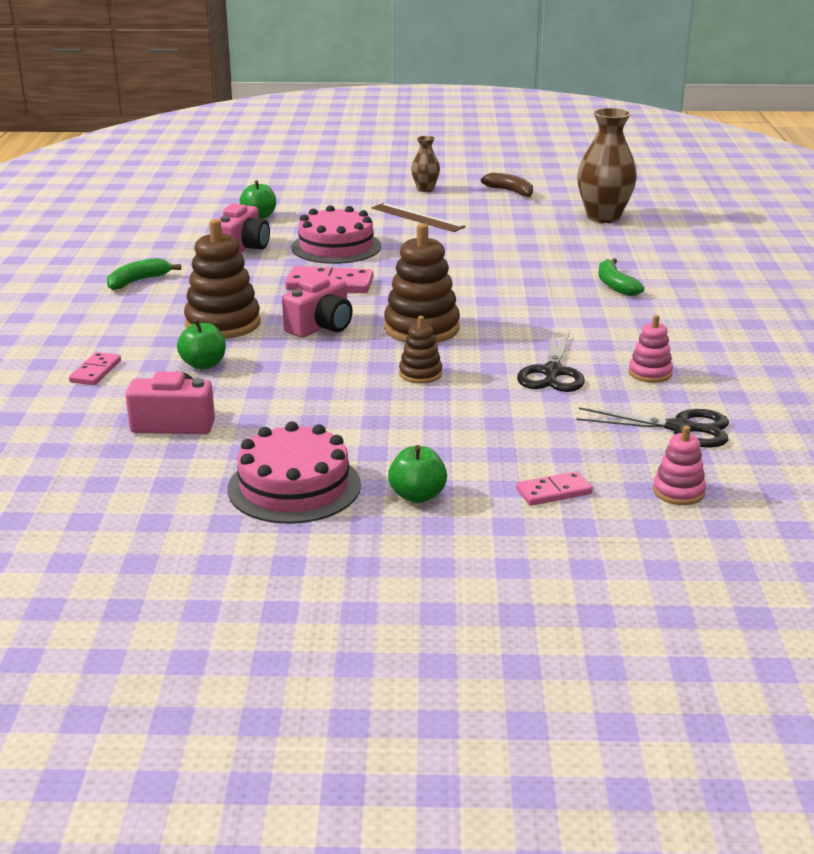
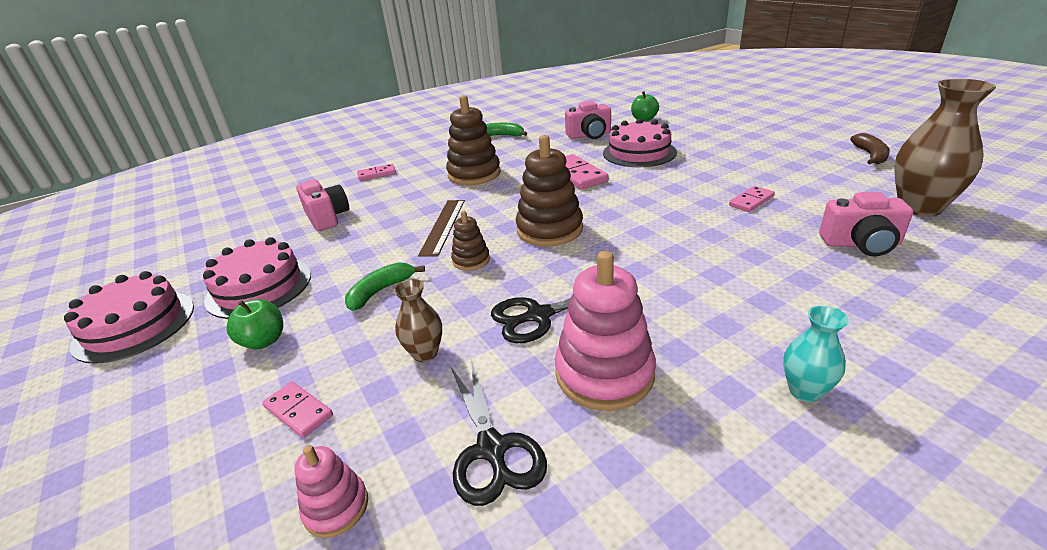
camera: 60 degrees right, 5 degrees up
green apple [177,319,226,370] -> none
pink camera [282,275,353,338] -> pink camera moved to [819,192,913,256]
brown ruler [372,203,466,232] -> brown ruler moved to [418,200,465,257]
brown vase [411,136,440,192] -> brown vase moved to [394,279,442,362]
green banana [598,258,644,296] -> green banana moved to [345,262,425,311]
pink stacking toy [629,315,673,383] -> pink stacking toy [555,251,656,411], size x1.88
none -> pink cake [64,271,194,364]
none -> pink domino [729,186,775,212]
none -> turquoise vase [783,306,849,402]

